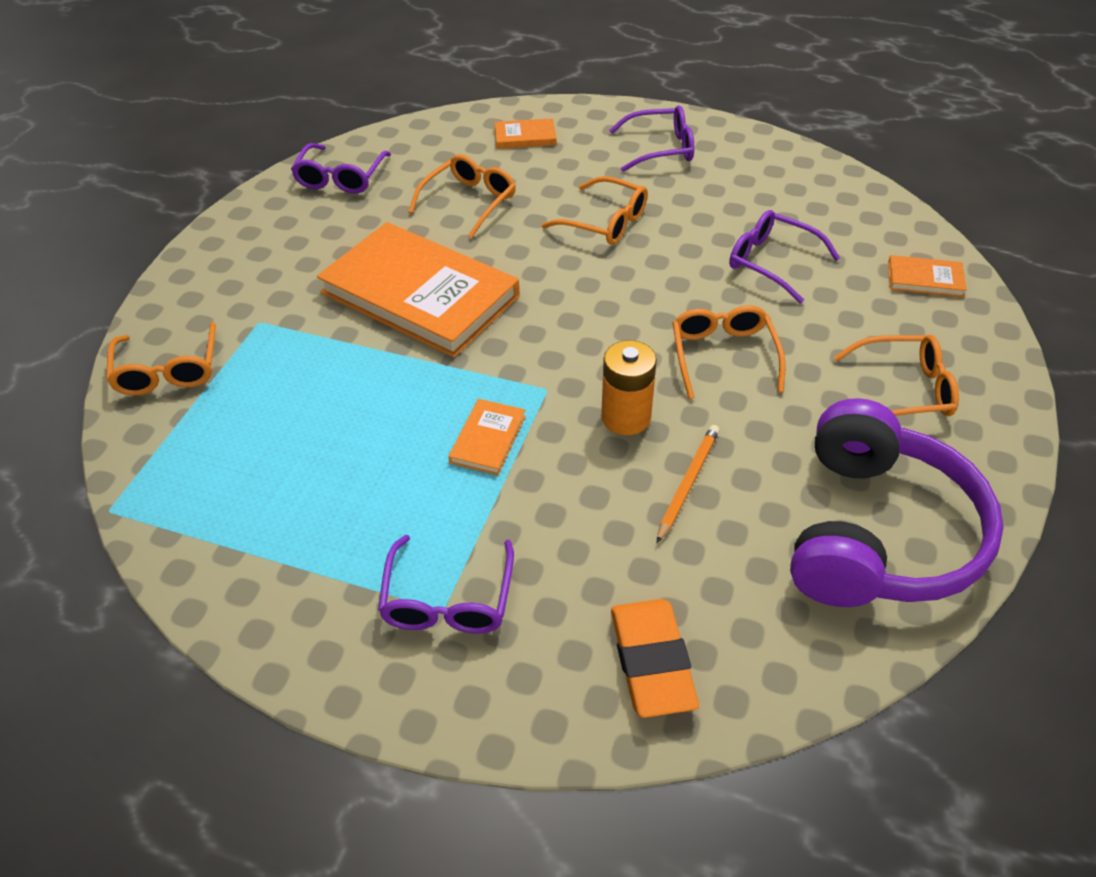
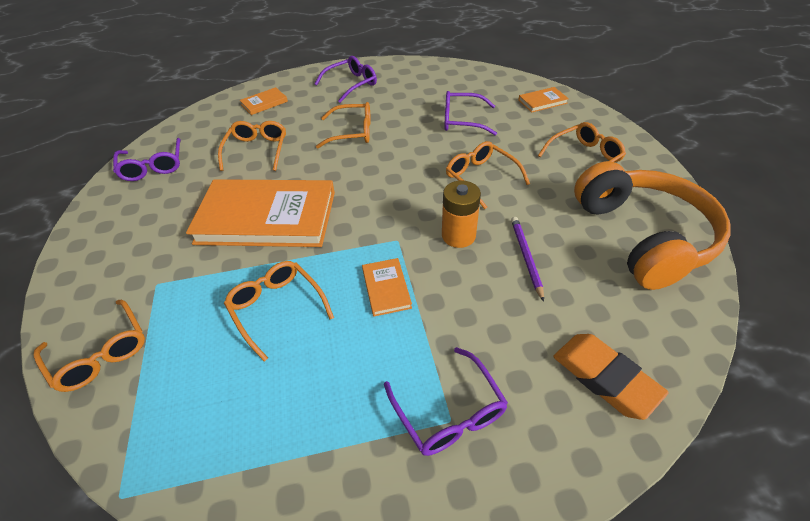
camera: 30 degrees left, 0 degrees up
orange pencil [657,425,720,543] -> purple pencil [511,217,544,302]
purple headphones [790,398,1004,607] -> orange headphones [574,161,730,290]
none -> orange glasses [224,261,334,362]

